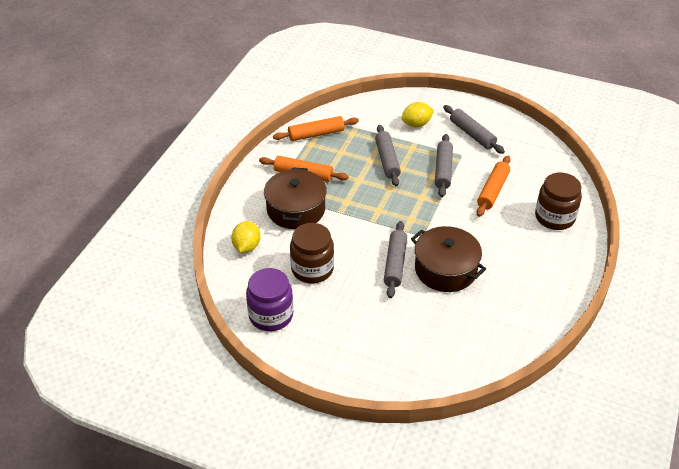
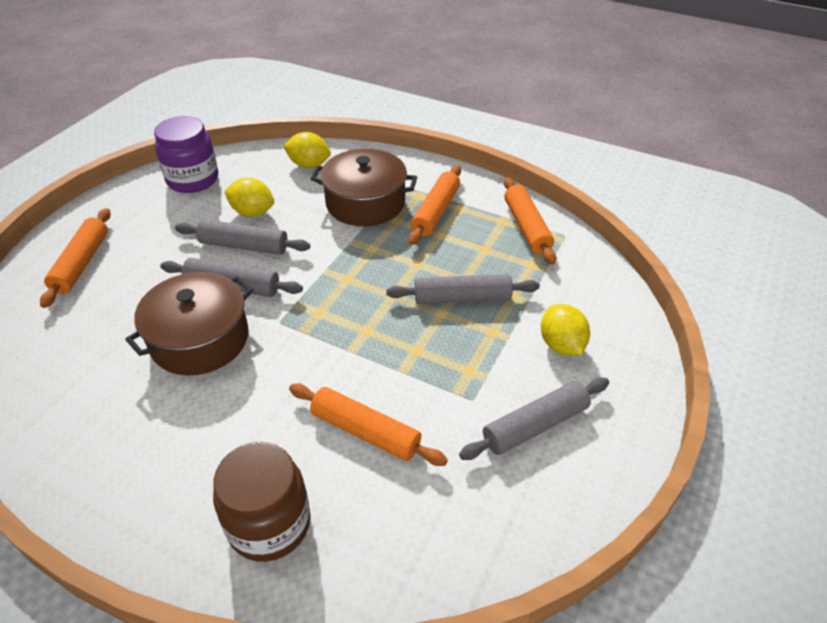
camera: 95 degrees right, 0 degrees up
brown jar [290,223,334,283] -> yellow lemon [224,178,274,216]
grey rolling pin [435,134,453,197] -> grey rolling pin moved to [175,219,310,255]
none -> orange rolling pin [40,208,111,308]

